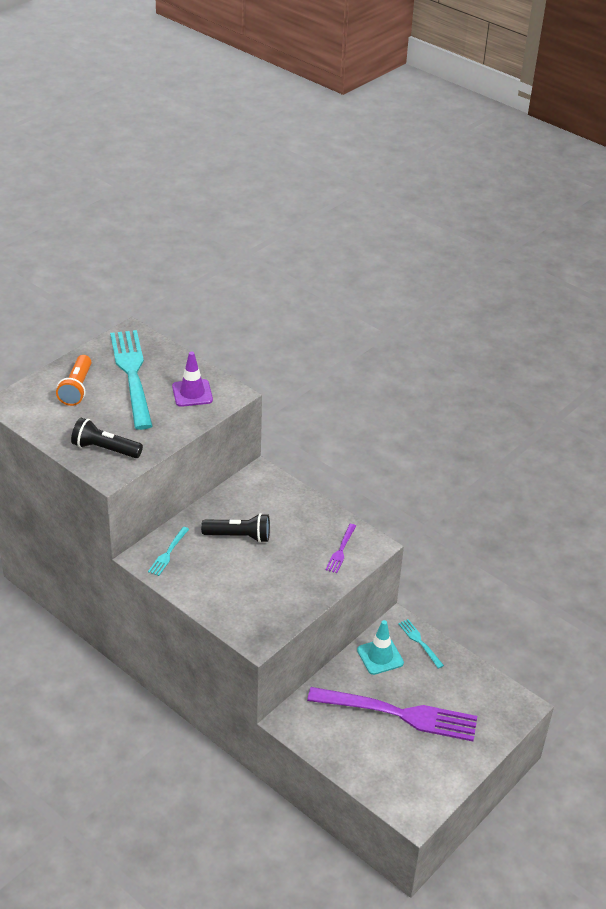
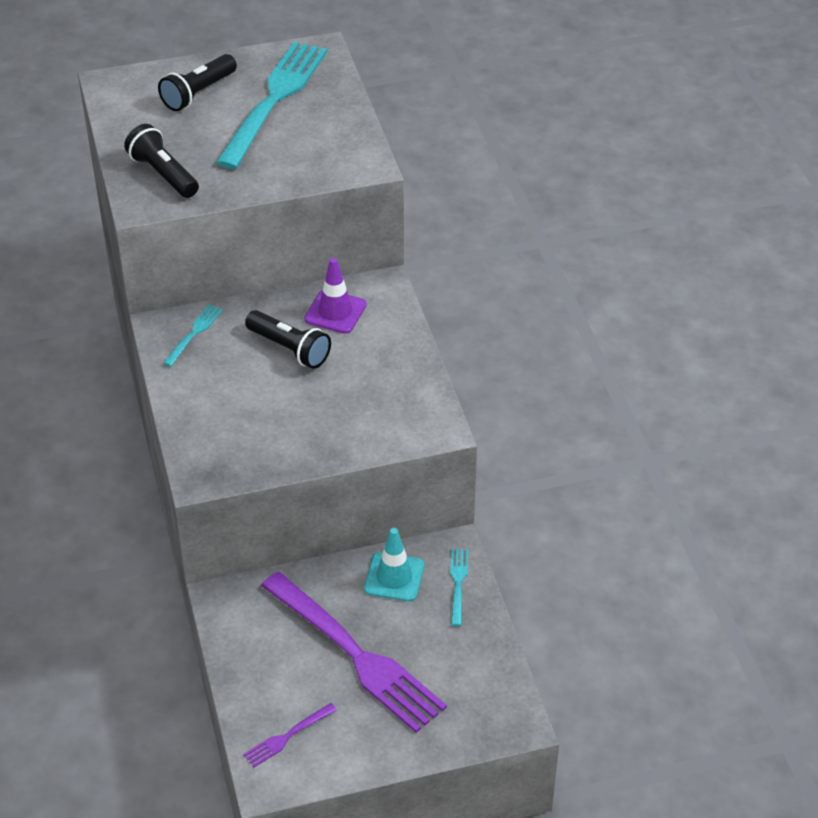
camera: 35 degrees right, 5 degrees up
orange flashlight [56,355,91,406] -> black flashlight [158,54,237,111]
turquoise fork [148,527,189,576] -> turquoise fork turned 150 degrees clockwise [163,305,223,367]
purple traffic cone [172,352,213,407] -> purple traffic cone moved to [304,258,366,334]
purple fork [325,524,356,573] -> purple fork moved to [243,703,337,767]

